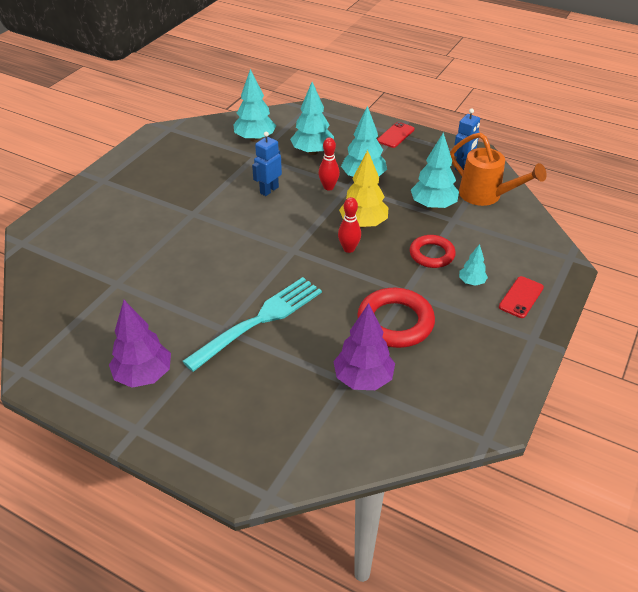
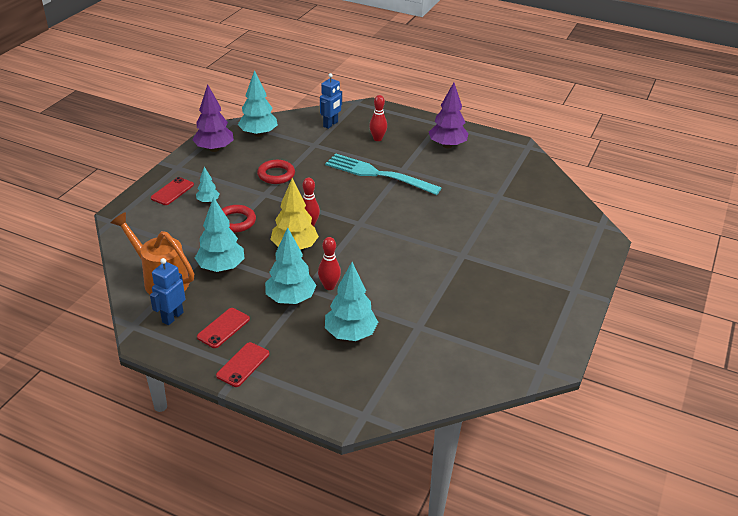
camera: 175 degrees right, 5 degrees down
turquoise fork [182,277,322,372] -> turquoise fork turned 75 degrees clockwise [325,153,441,195]
turquoise tree [233,69,276,142] -> turquoise tree moved to [238,70,278,137]
blue robot [252,131,282,196] -> blue robot moved to [320,73,342,129]
purple tree [333,303,395,390] -> purple tree moved to [192,84,234,152]
red ring [357,288,435,348] -> red ring [257,160,295,184], size x0.65
none -> red phone [197,308,250,348]
none -> red bowling pin [369,95,387,141]

